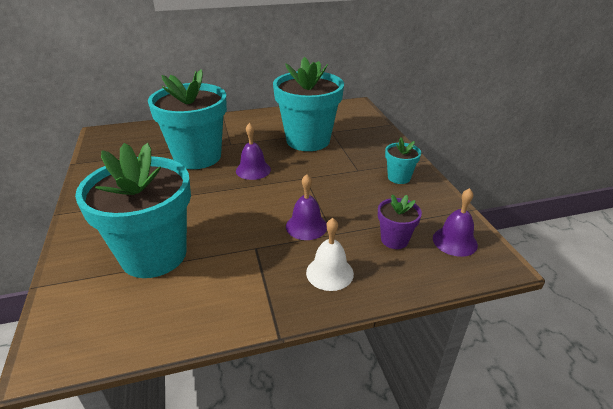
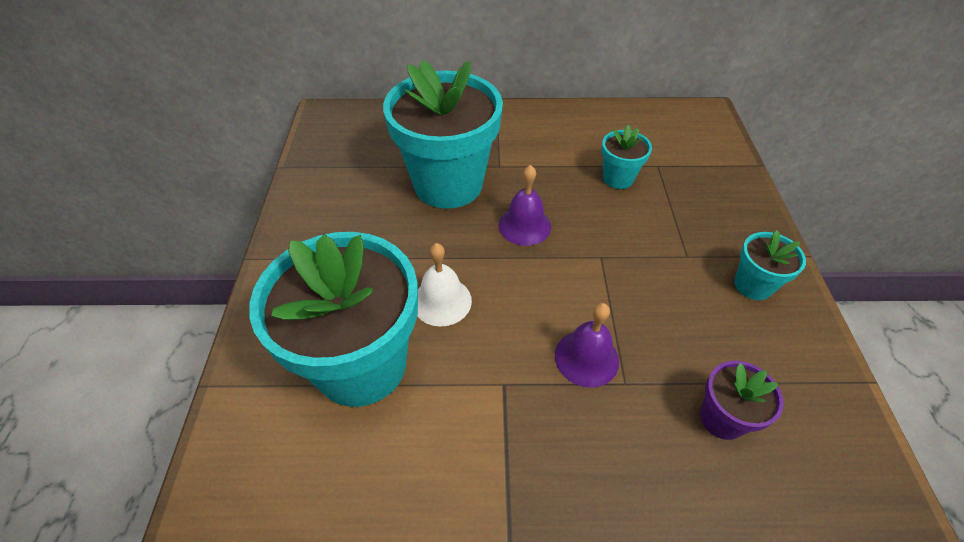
camera: 15 degrees right, 15 degrees up
turquoise flower pot [273,57,344,151] -> turquoise flower pot [601,125,652,189], size x0.45
white bell [306,218,354,291] -> white bell moved to [417,243,472,327]
purple bell [433,188,478,257] -> none

